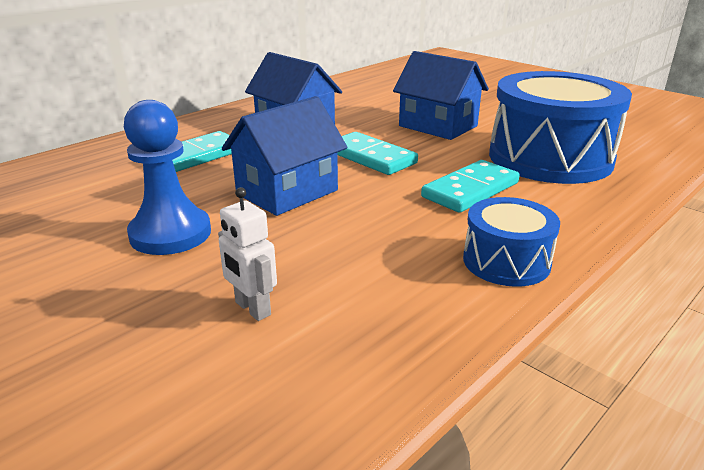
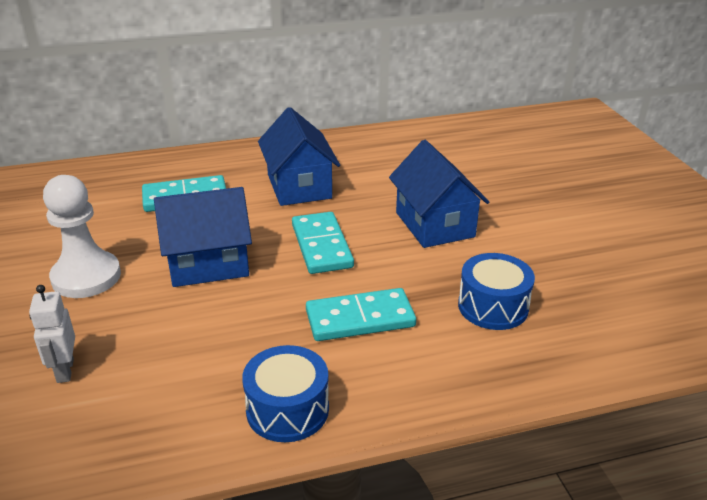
camera: 30 degrees right, 5 degrees up
blue pawn [124,100,211,255] -> white pawn [43,175,121,298]
blue drum [489,71,632,184] -> blue drum [458,253,535,330], size x0.51

